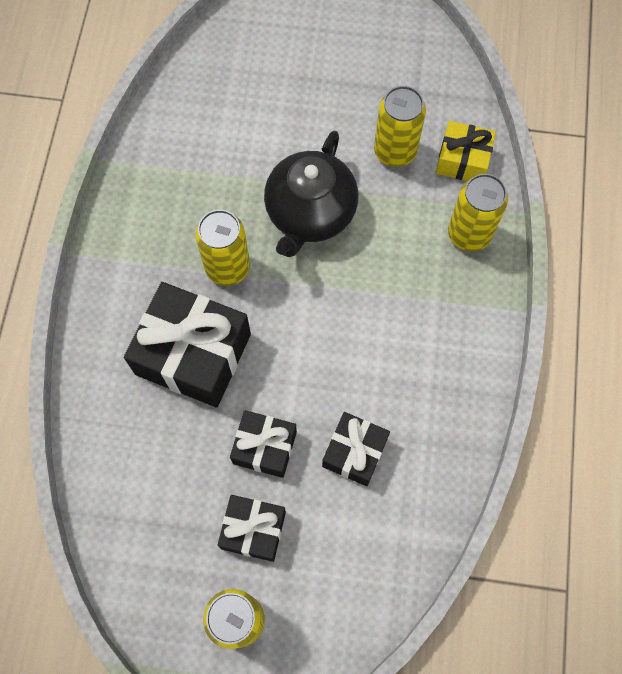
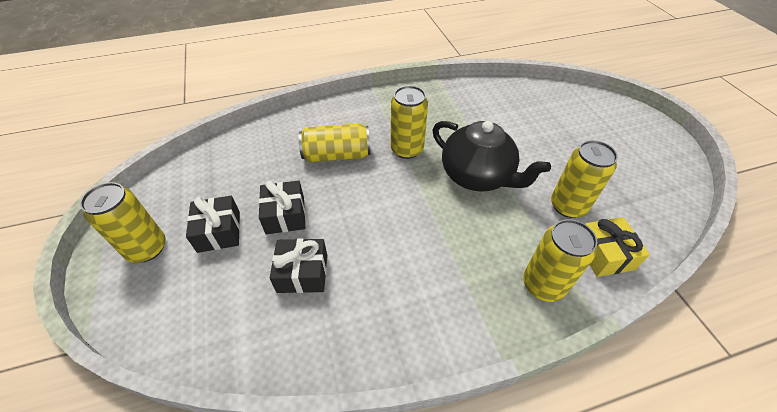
camera: 65 degrees right, 20 degrees down
black gift [124,282,251,407] -> yellow can [298,124,370,162]
black teapot [264,131,358,257] -> black teapot turned 135 degrees counterclockwise [433,121,551,192]

